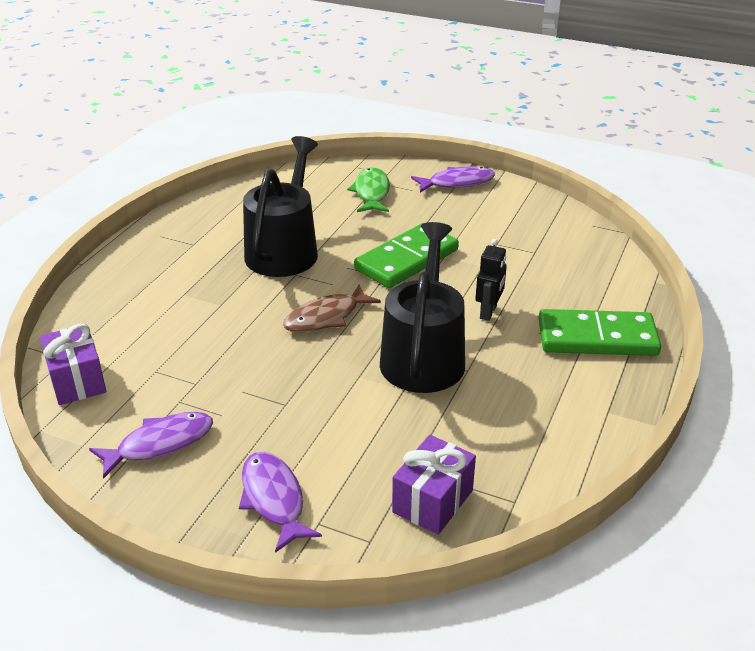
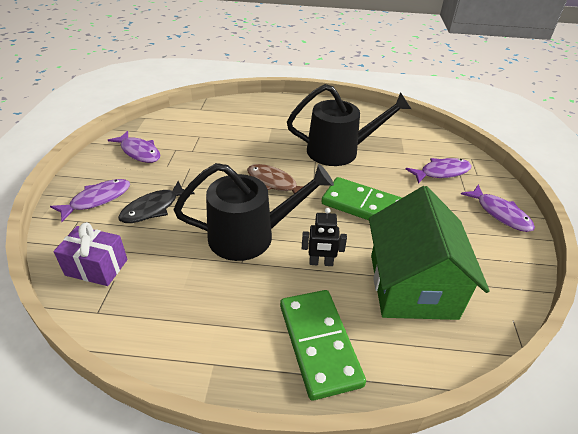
camera: 70 degrees right, 5 degrees up
purple gift [40,324,106,405] -> none
green fish [347,167,390,212] -> purple fish [406,158,472,184]
none -> black fish [118,181,194,223]
none -> green house [369,186,490,320]

